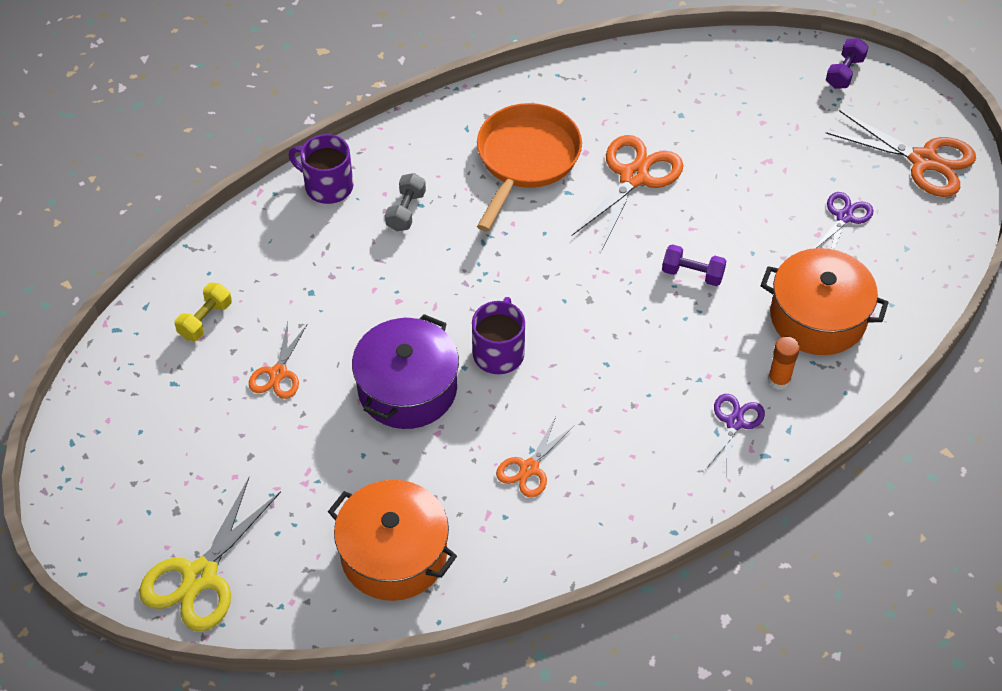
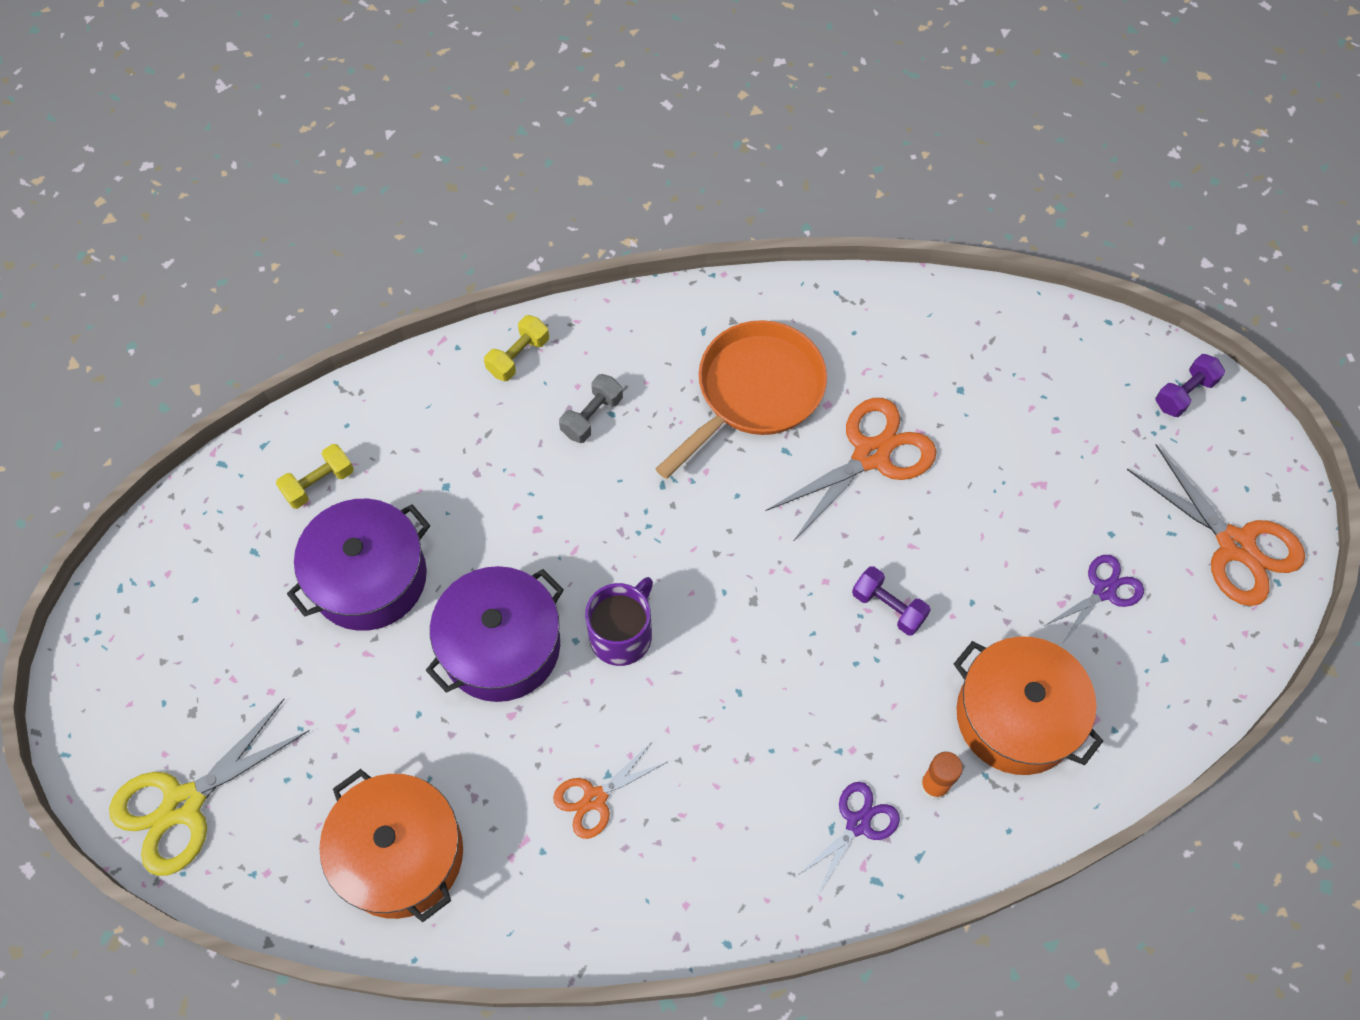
camera: 20 degrees right, 10 degrees up
orange scissors [249,322,307,399] -> purple pot [287,499,430,631]
purple mug [289,134,353,204] -> yellow dumbbell [484,315,549,381]

